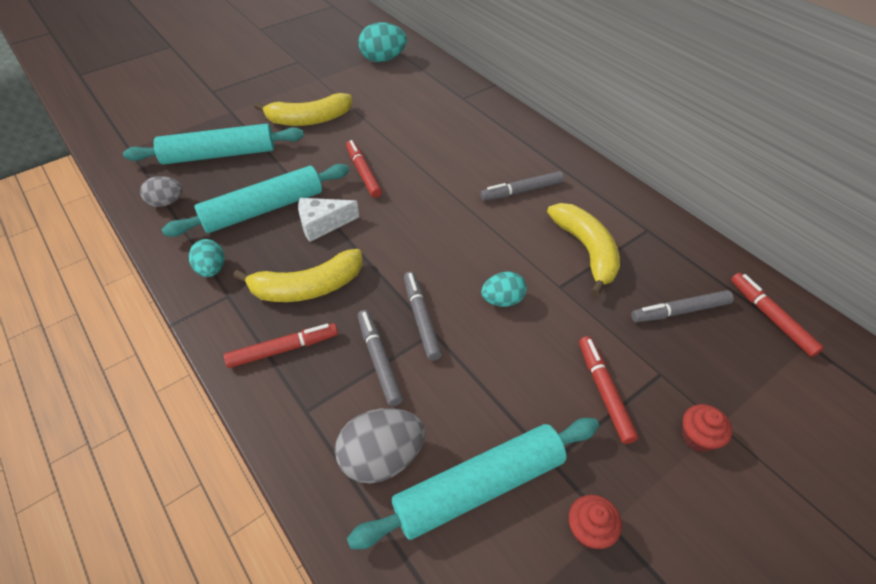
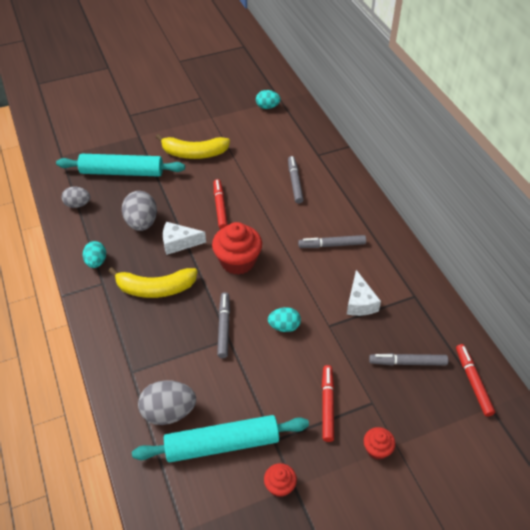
camera: 15 degrees right, 0 degrees up
turquoise rolling pin [161,164,349,237] -> grey egg [122,191,157,231]
red marker [224,323,338,368] -> none
turquoise egg [358,22,407,62] -> turquoise egg [256,90,281,109], size x0.63
grey marker [358,310,403,406] -> grey marker moved to [288,156,304,204]
yellow banana [547,203,620,296] -> white cheese [347,270,381,316]
none -> red cupcake [212,222,262,275]

